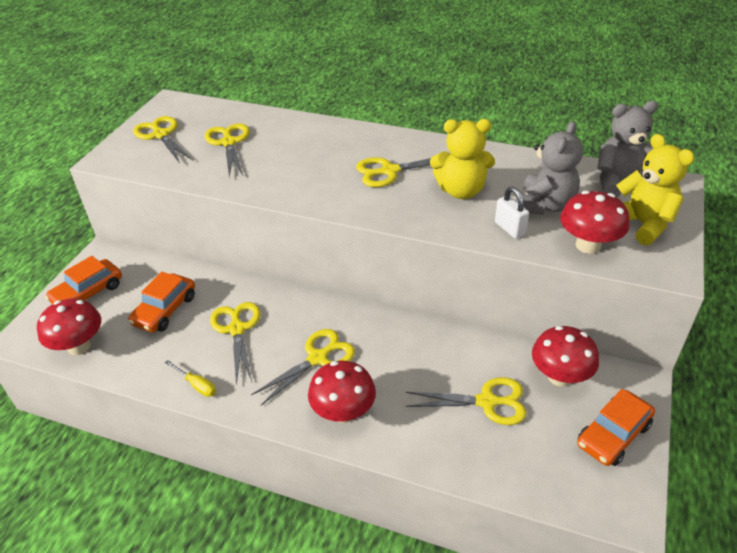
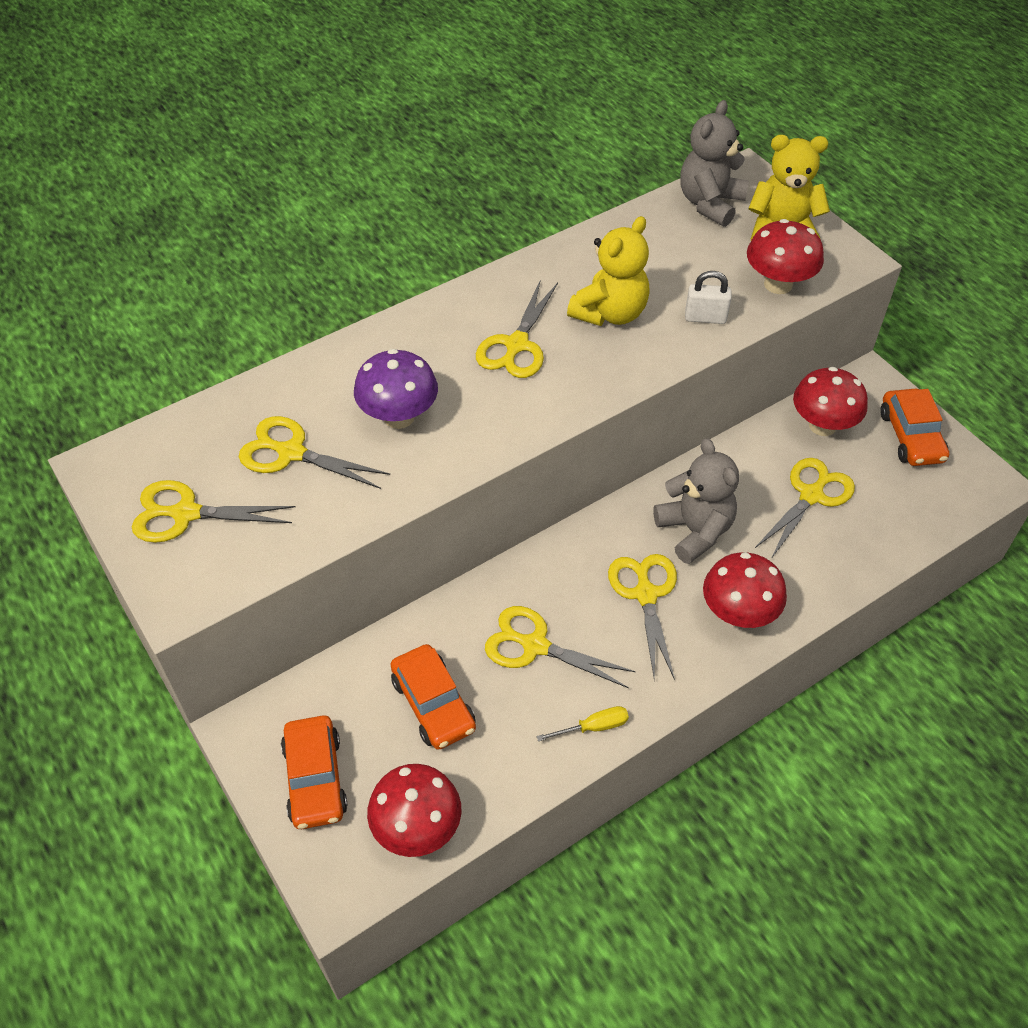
camera: 55 degrees left, 10 degrees up
grey teddy bear [516,121,583,215] -> grey teddy bear moved to [653,438,739,564]
none -> purple mushroom [354,349,438,429]

